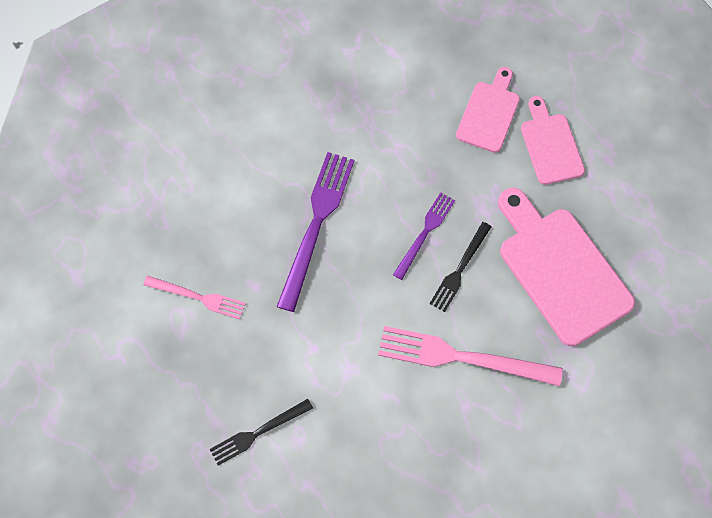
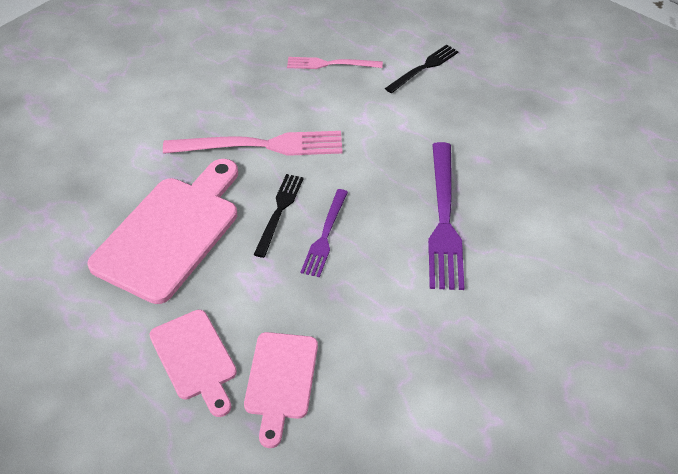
camera: 165 degrees right, 20 degrees down
pink fork [143,275,246,320] -> pink fork moved to [287,57,383,69]
pink cutting board [498,188,635,346] -> pink cutting board turned 105 degrees counterclockwise [87,159,238,304]

